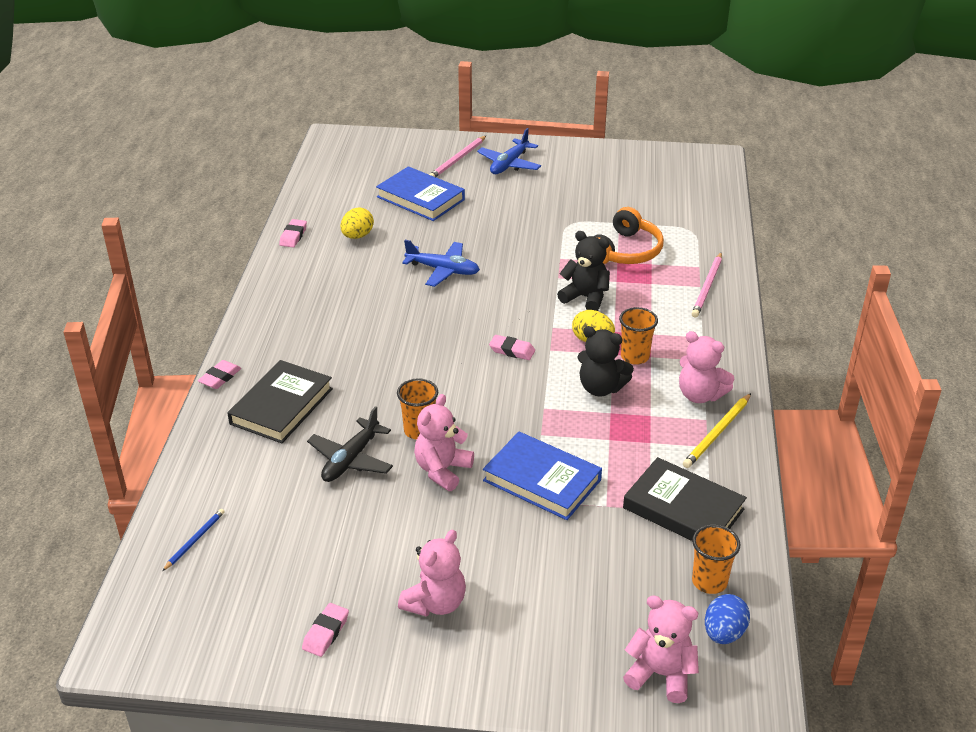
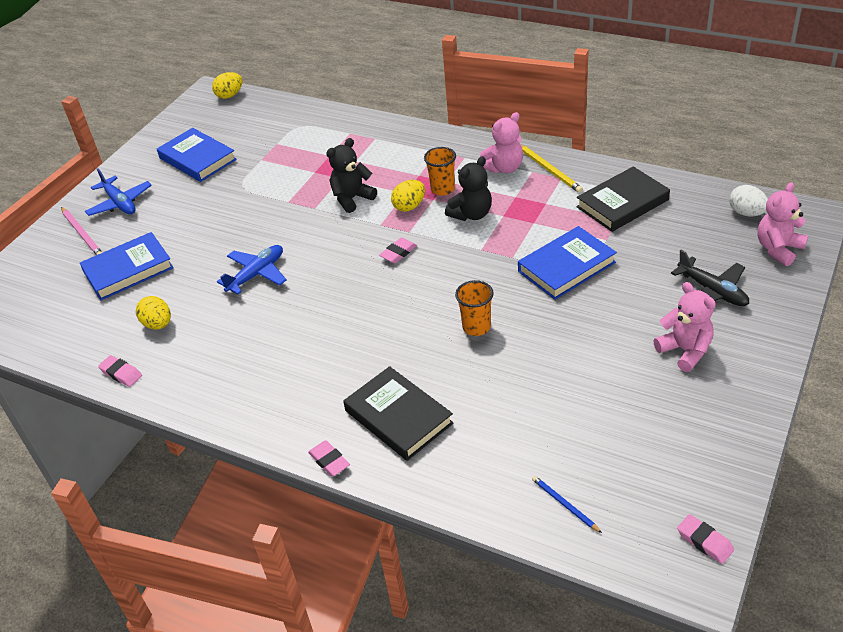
camera: 65 degrees left, 5 degrees up
pink eraser [302,603,349,657] -> pink eraser moved to [677,514,734,564]
black plane [307,406,393,482] -> black plane moved to [671,250,749,306]
pink teddy bear [414,394,474,491] -> none
orange headphones [594,207,664,264] -> none
pink pencil [691,252,722,318] -> none
orange cup [692,525,741,594] -> none
blue egg [705,594,750,644] -> white egg [729,185,768,216]
none -> blue book [157,128,237,182]
none -> yellow egg [212,72,242,99]

